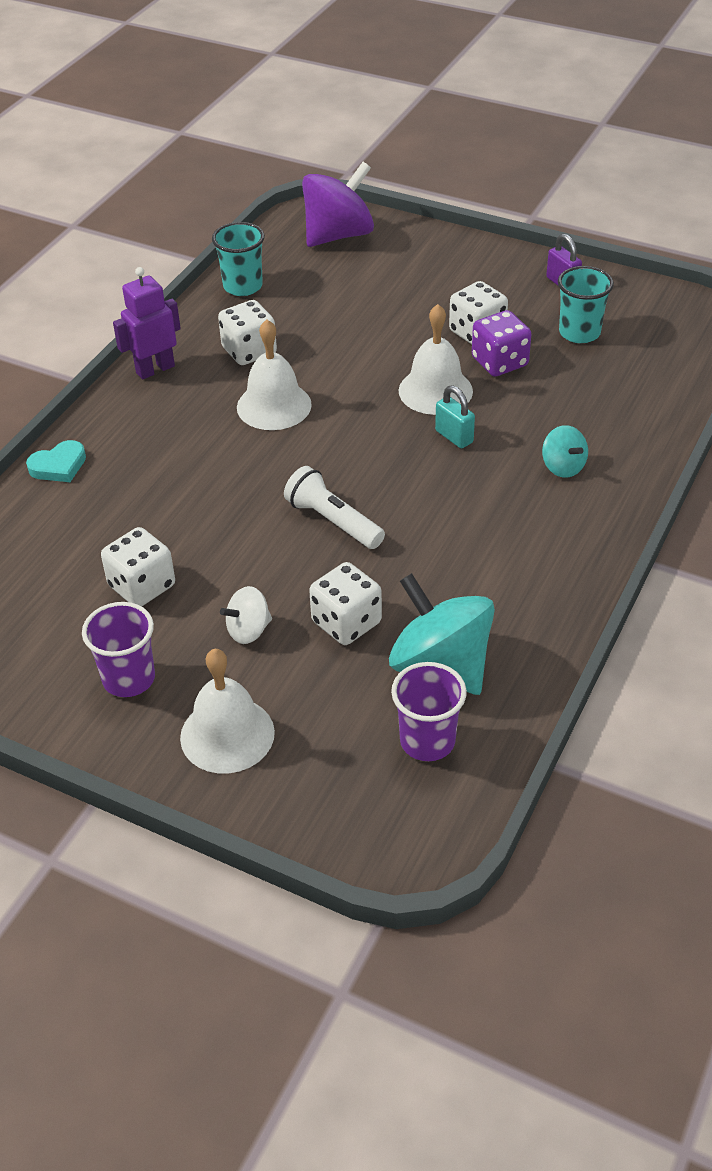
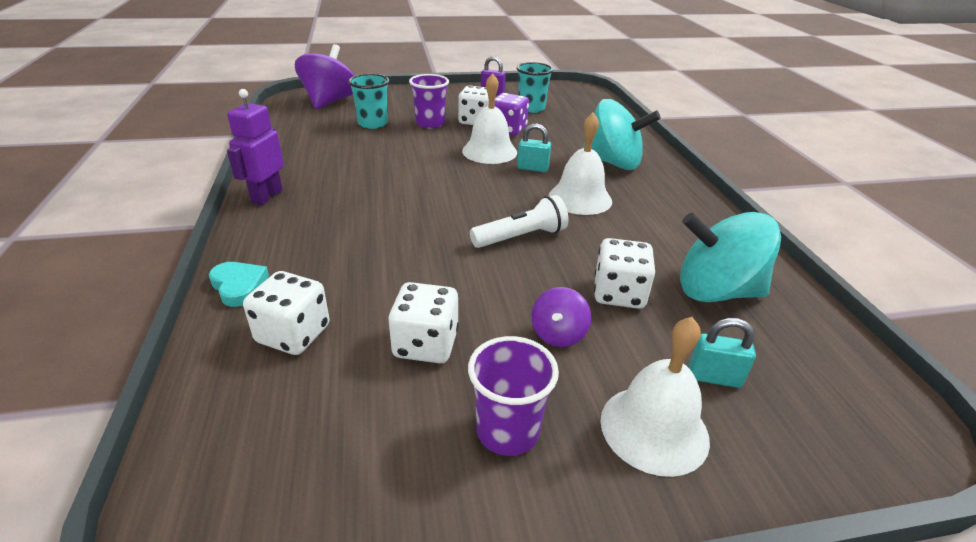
camera: 40 degrees left, 10 degrees down
turquoise heart [26,440,86,482] -> turquoise heart turned 60 degrees counterclockwise [209,262,269,307]
turquoise cup [212,222,265,296] -> turquoise cup moved to [348,74,389,129]
white dice [218,300,277,365] -> white dice moved to [243,271,330,355]
white spinning top [220,586,272,644] -> purple spinning top [532,287,591,347]
white bell [237,319,312,430] -> white bell moved to [549,112,612,215]
white flashlight [284,466,385,549] -> white flashlight turned 150 degrees clockwise [470,195,569,248]
purple cup [391,662,467,761] -> purple cup moved to [409,74,449,128]
turquoise spinning top [542,425,588,478] -> turquoise spinning top [583,99,661,170], size x2.01
none -> turquoise padlock [689,318,756,388]

